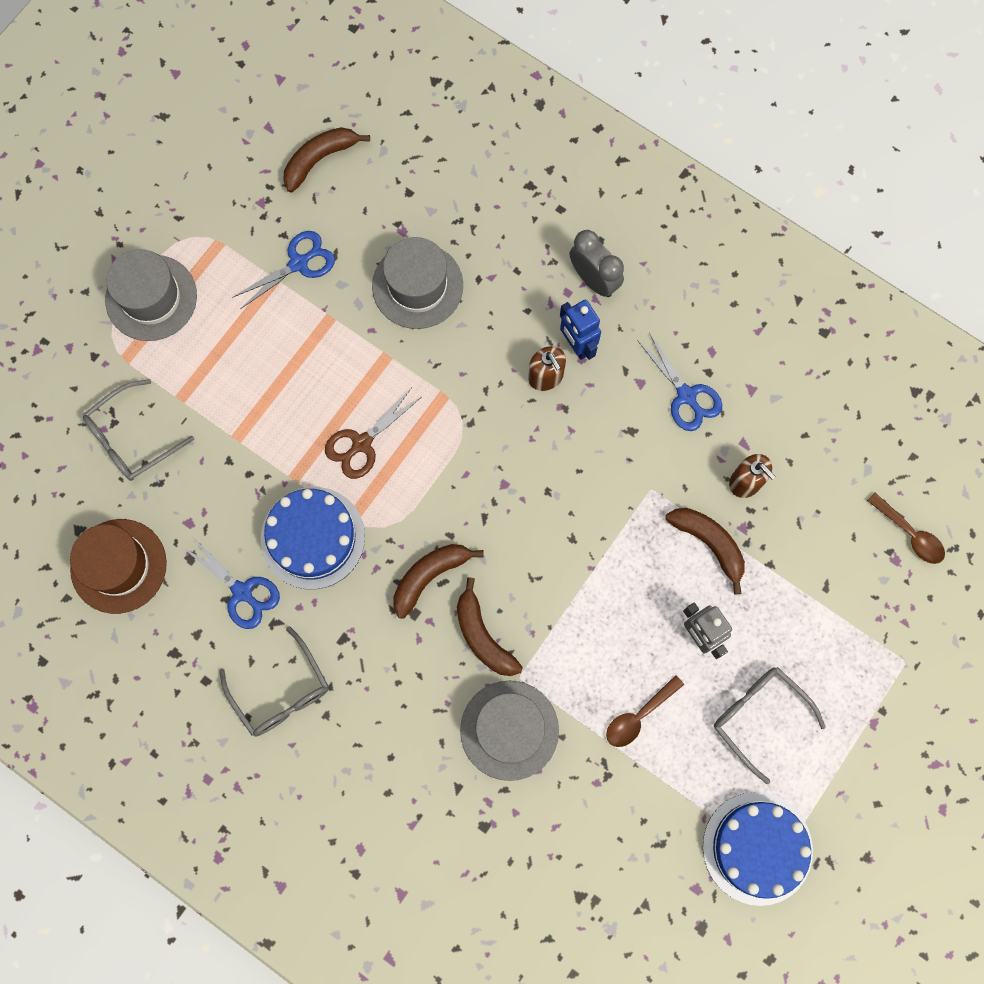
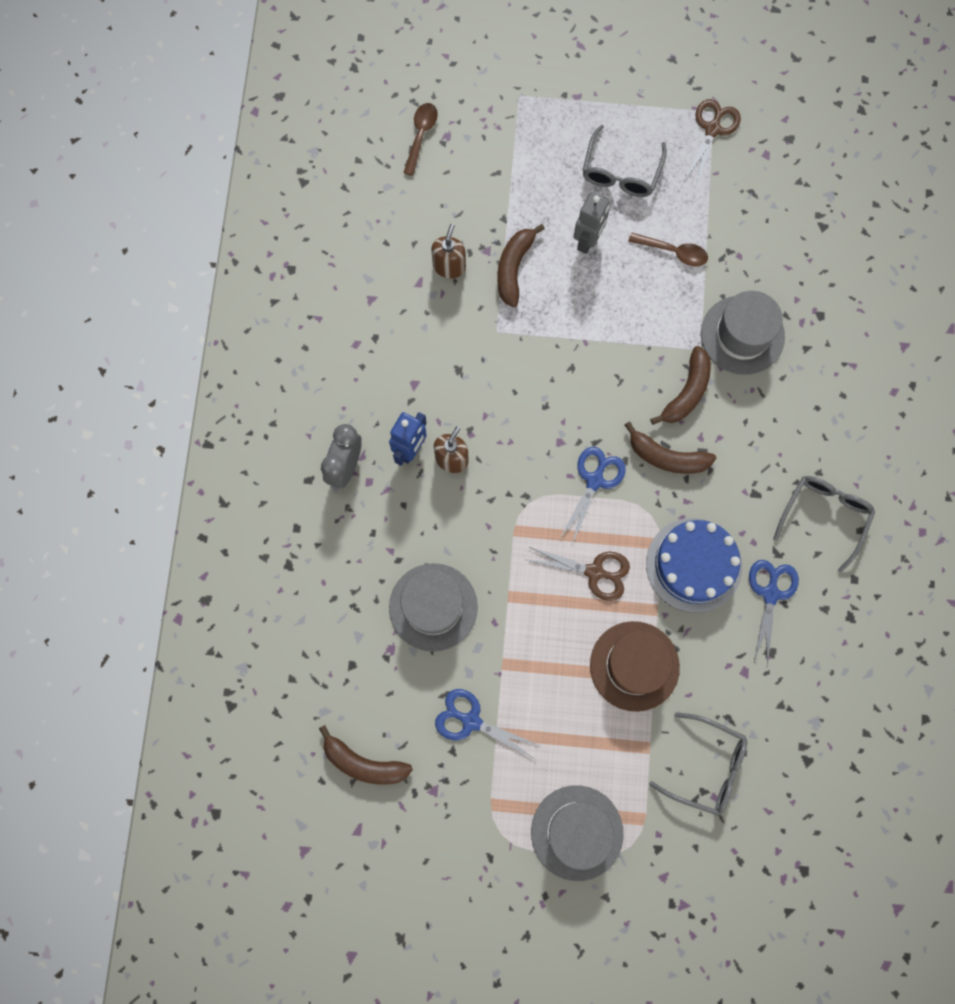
camera: 120 degrees left, 0 degrees up
brown hat [70,519,167,614] -> brown hat moved to [590,621,680,712]
blue scissors [637,332,722,431] -> blue scissors moved to [559,447,626,544]
blue cake [703,792,813,906] -> brown scissors [685,99,741,185]

